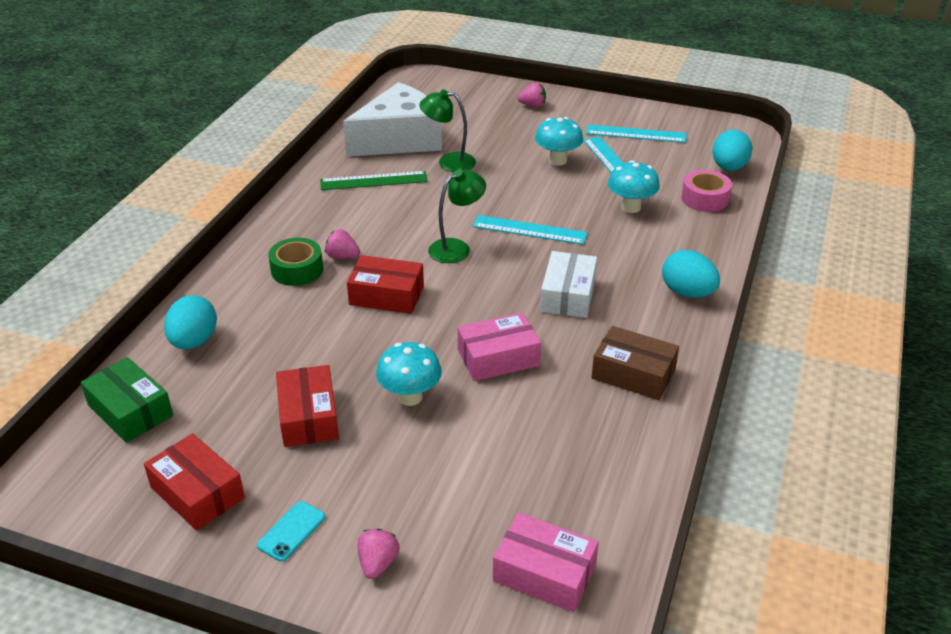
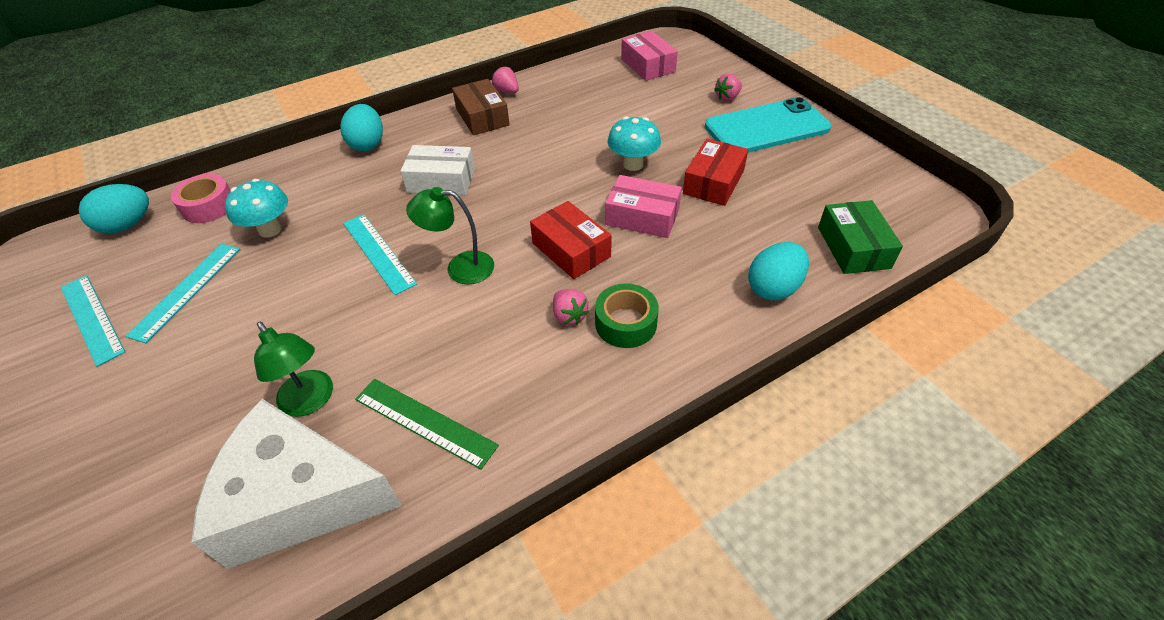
camera: 140 degrees left, 10 degrees up
red box [144,433,245,531] -> none
turquoise phone [257,501,326,562] -> turquoise phone [705,97,831,153], size x2.50
pink box [458,312,541,381] -> pink box moved to [605,175,682,238]
pink strawberry [517,83,546,107] -> pink strawberry moved to [492,67,519,93]
turquoise mushroom [535,117,583,166] -> none
white box [540,251,597,318] -> white box turned 45 degrees clockwise [400,145,475,195]

